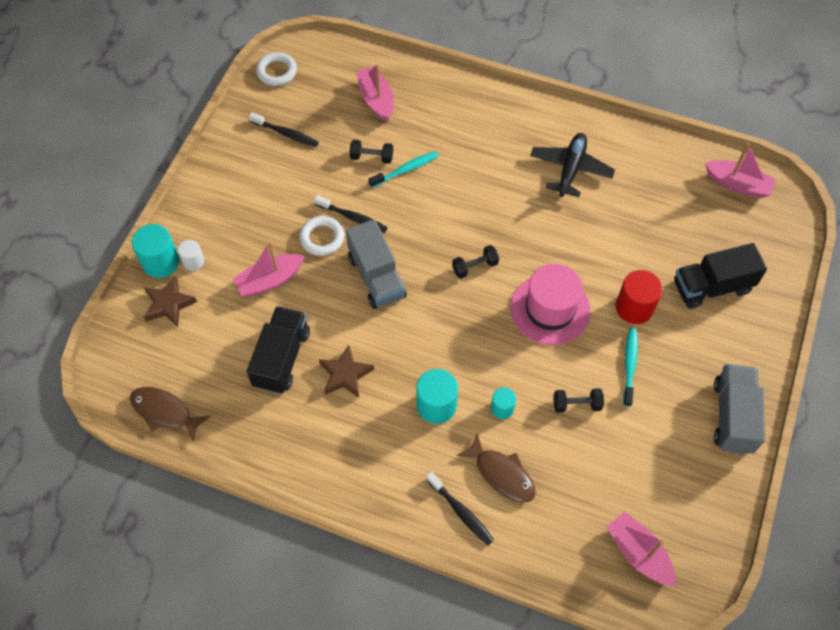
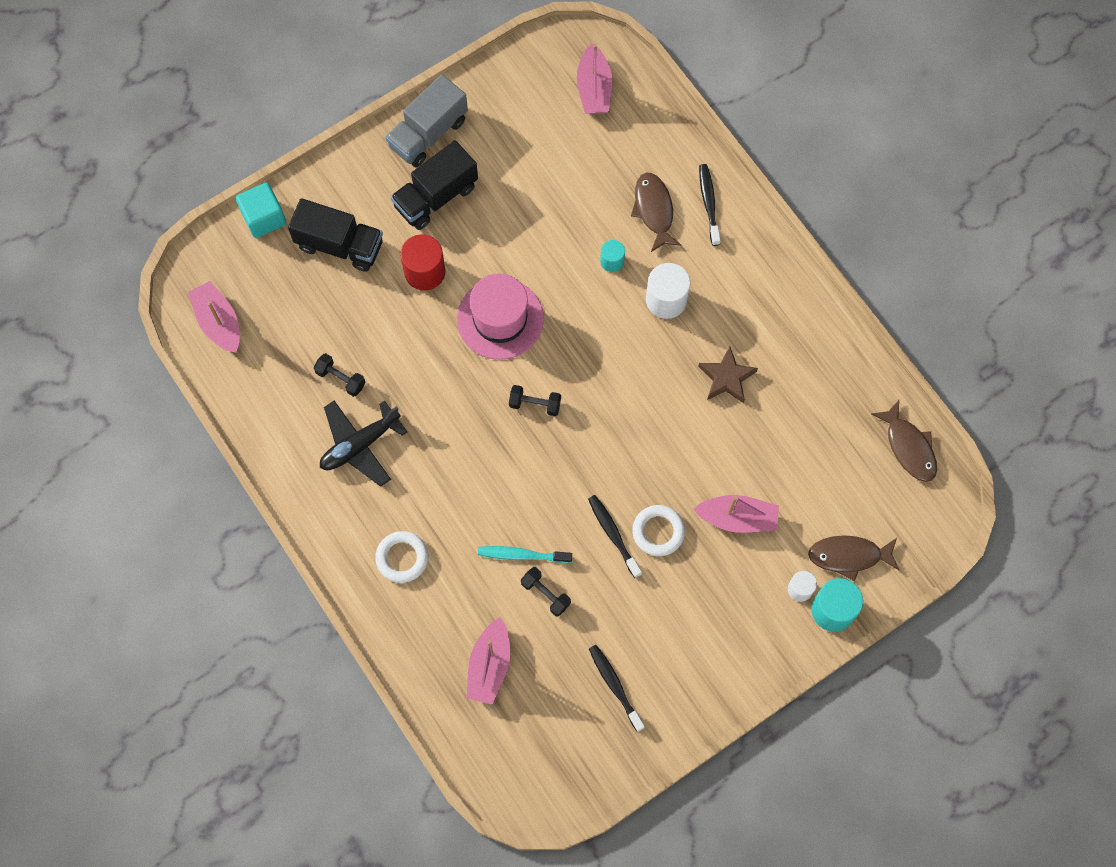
camera: 145 degrees left, 10 degrees up
brown star [144,276,197,327] -> brown fish [808,535,899,581]
black truck [247,306,310,394] -> black truck moved to [391,140,478,230]
white ring [256,52,297,86] -> white ring moved to [375,531,428,583]
grey truck [346,219,407,309] -> none
turquoise cylinder [416,369,458,424] -> white cylinder [646,263,690,319]
black dumbbell [553,388,604,413] -> black dumbbell moved to [314,353,365,397]
turquoise toothbrush [623,328,638,407] -> none
none -> turquoise cube [236,183,286,238]

